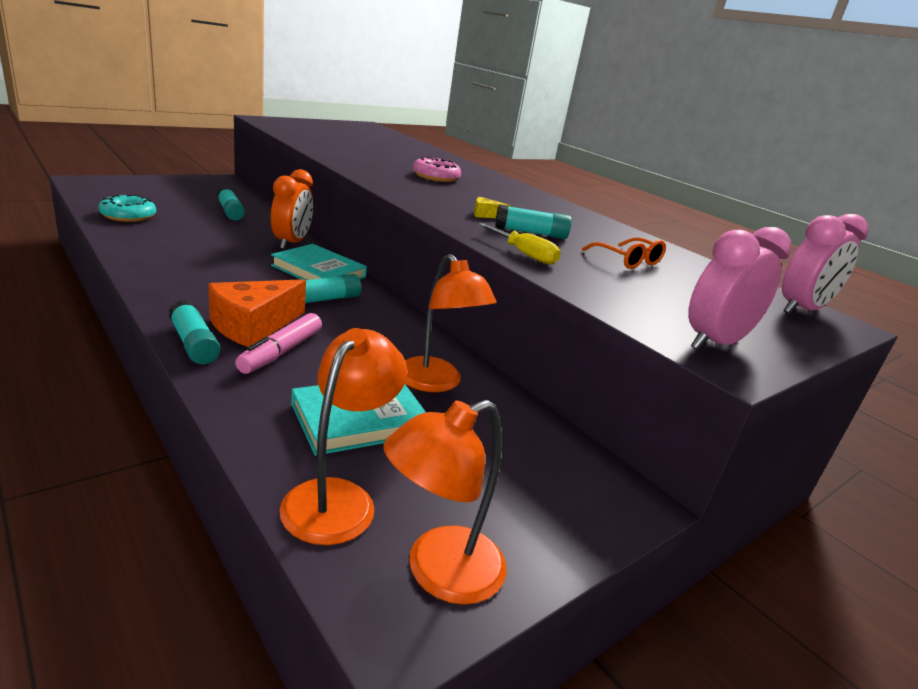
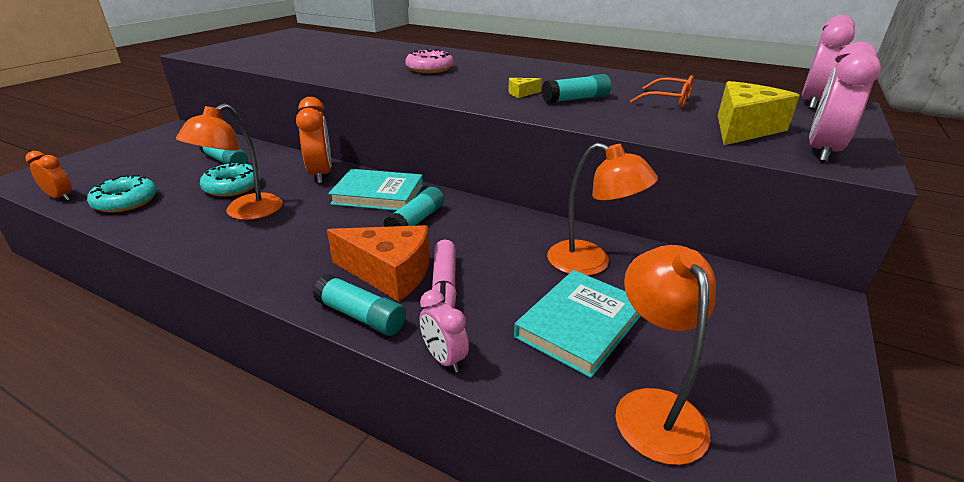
camera: 20 degrees left, 5 degrees up
orange cheese [208,279,306,347] -> orange cheese turned 90 degrees counterclockwise [327,225,430,302]
orange lamp [383,400,507,605] -> orange lamp moved to [176,103,283,220]
yellow screwdriver [479,223,561,265] -> none
none -> orange clock [26,151,72,201]
none -> turquoise donut [200,162,261,197]
none -> pink clock [419,290,469,373]
none -> yellow cheese [718,81,800,145]

